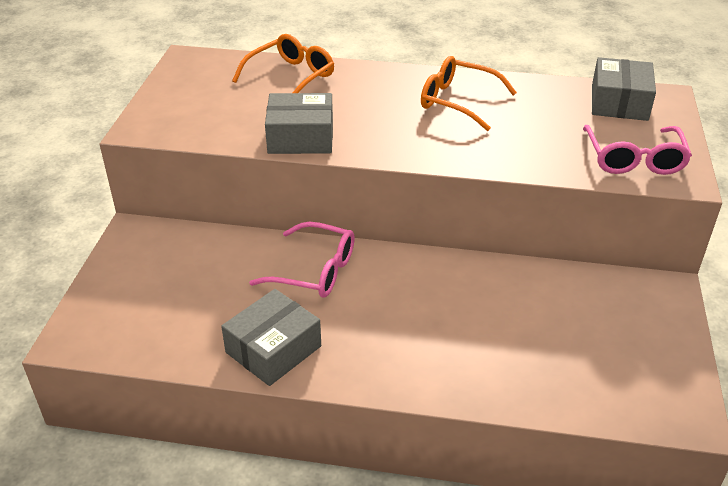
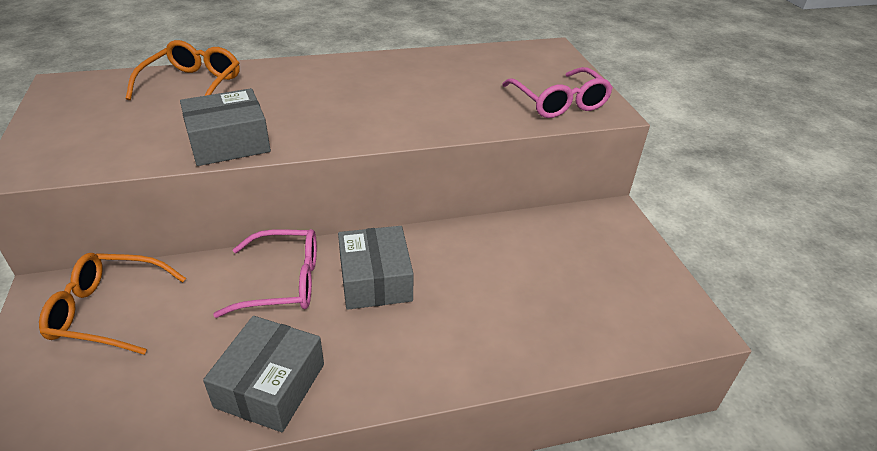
camera: 25 degrees left, 0 degrees up
orange glasses [421,56,517,131] -> orange glasses moved to [39,253,186,355]
grey box [592,57,656,121] -> grey box moved to [338,226,414,310]

